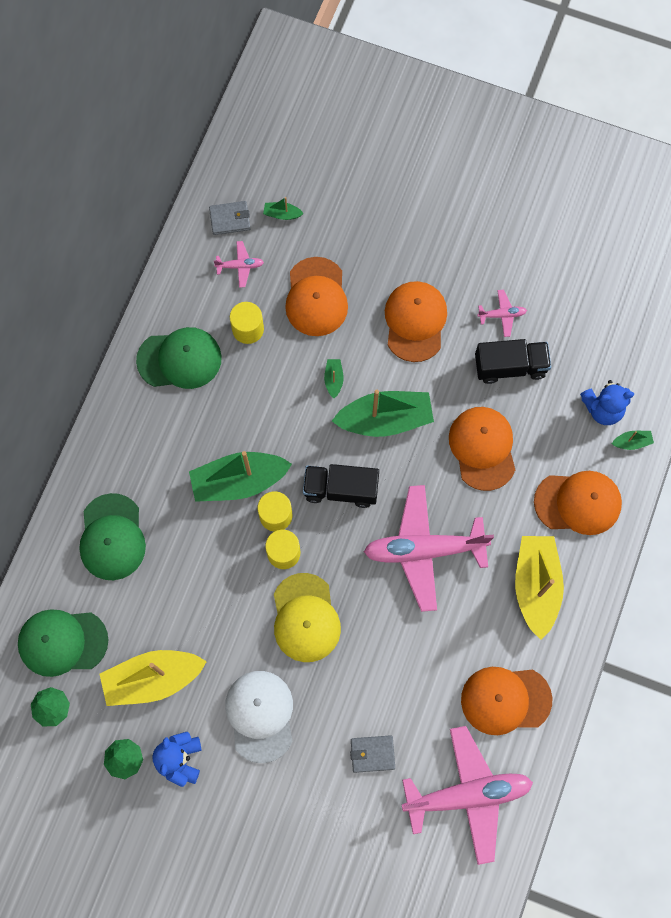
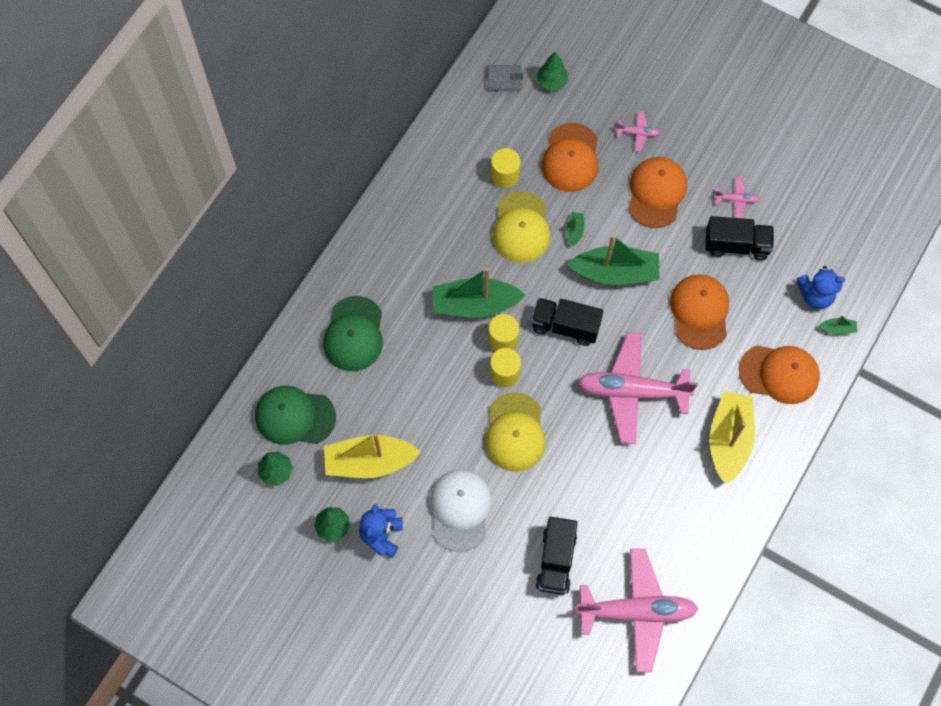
camera: 10 degrees right, 5 degrees down
green cap [136,327,222,389] -> none
pink plane [213,241,264,288] -> pink plane moved to [615,111,660,152]
green boat [263,197,304,220] -> green tree [536,52,568,91]
grey wallet [350,735,395,773] -> black truck [536,517,577,595]
orange cap [461,667,552,735] -> none
none -> yellow cap [493,191,551,263]

